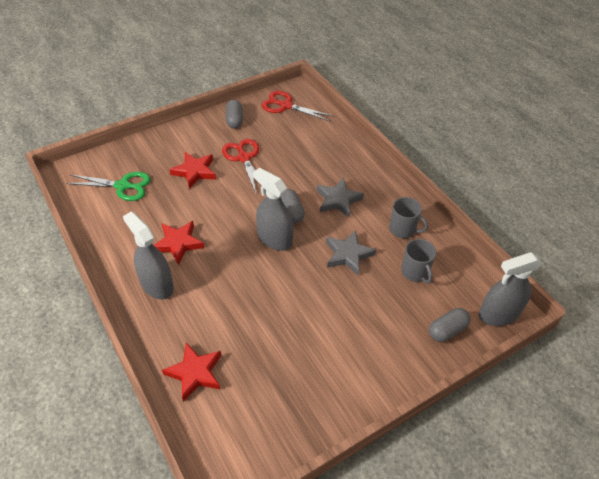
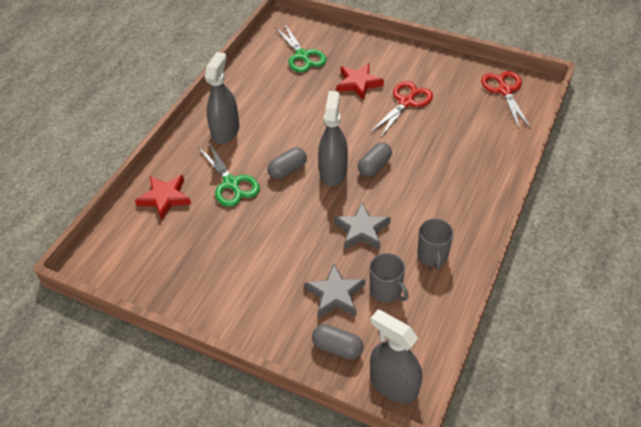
camera: 60 degrees right, 0 degrees up
red star [154,221,204,265] -> none
grey capsule [226,99,243,128] -> grey capsule moved to [267,147,307,179]
grey star [317,178,364,218] -> grey star moved to [304,263,365,318]
grey mug [401,239,436,284] -> grey mug turned 75 degrees counterclockwise [370,253,409,302]
none -> green scissors [198,142,260,207]

